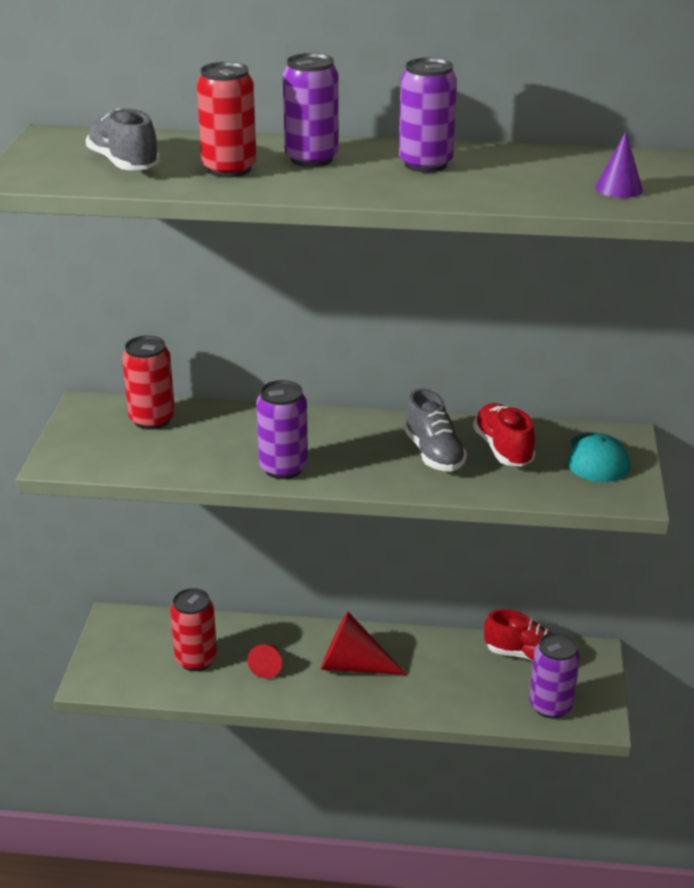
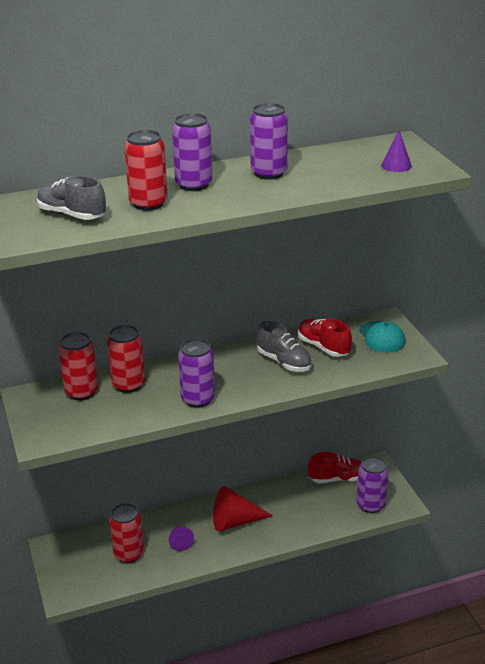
camera: 25 degrees left, 0 degrees up
red cone [247,645,282,679] -> purple cone [169,526,194,551]
none -> red can [107,325,145,393]

